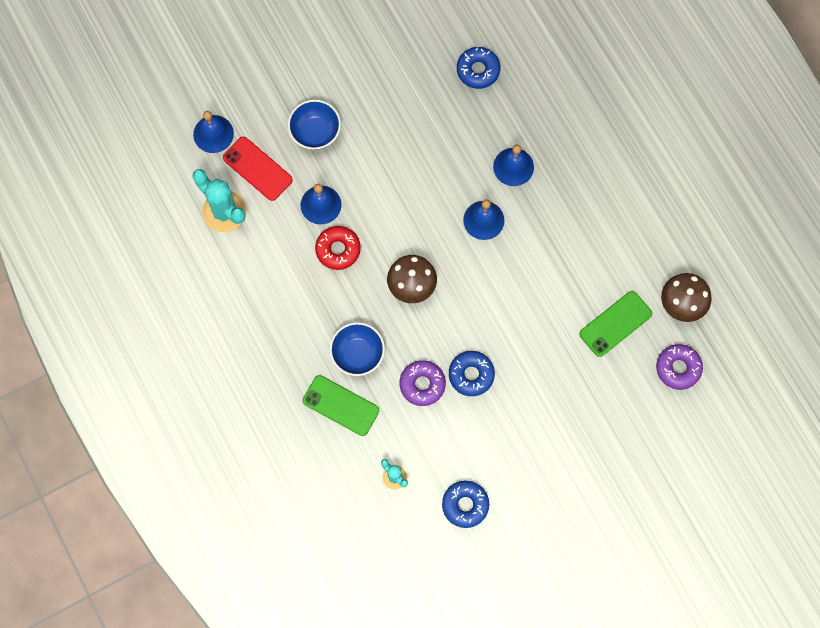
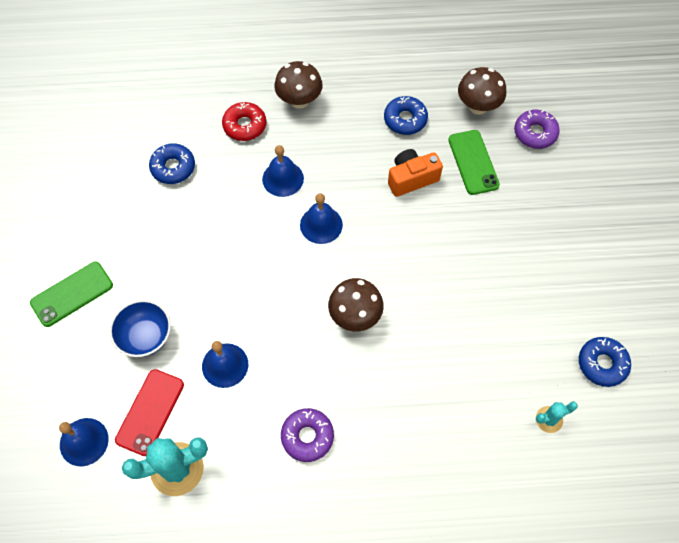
camera: 65 degrees left, 10 degrees down
red phone [223,137,293,201] -> red phone turned 45 degrees counterclockwise [115,369,184,456]
green phone [302,375,379,436] -> green phone moved to [30,262,113,327]
red donut [315,226,361,270] -> red donut moved to [222,102,266,141]
blue bowl [330,322,385,376] -> none
purple donut [400,360,446,406] -> purple donut moved to [281,408,334,462]
blue donut [449,351,495,396] -> blue donut moved to [384,96,428,135]
none -> brown mushroom [274,61,323,109]
none -> orange camera [388,149,443,197]

